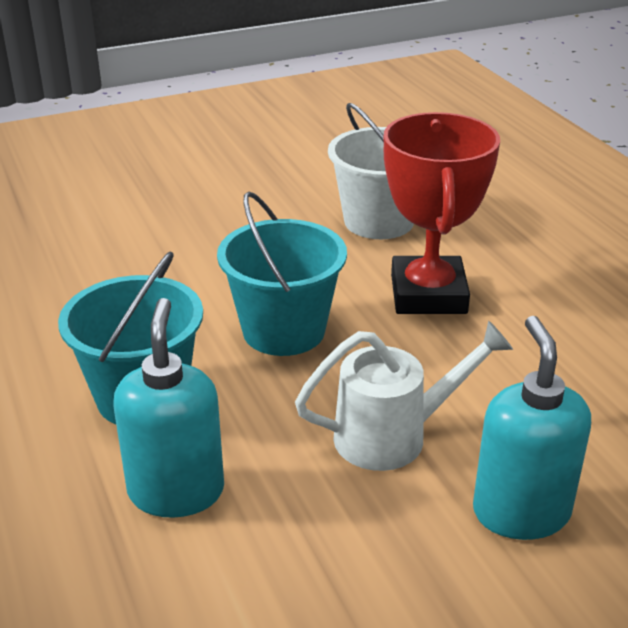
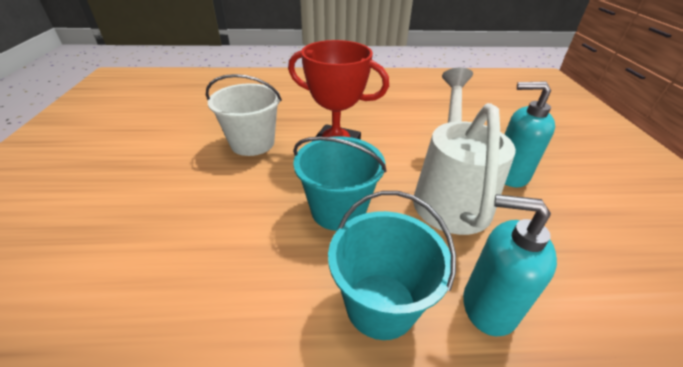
camera: 70 degrees left, 5 degrees up
white watering can [295,321,513,471] -> white watering can [413,68,516,235], size x1.56

